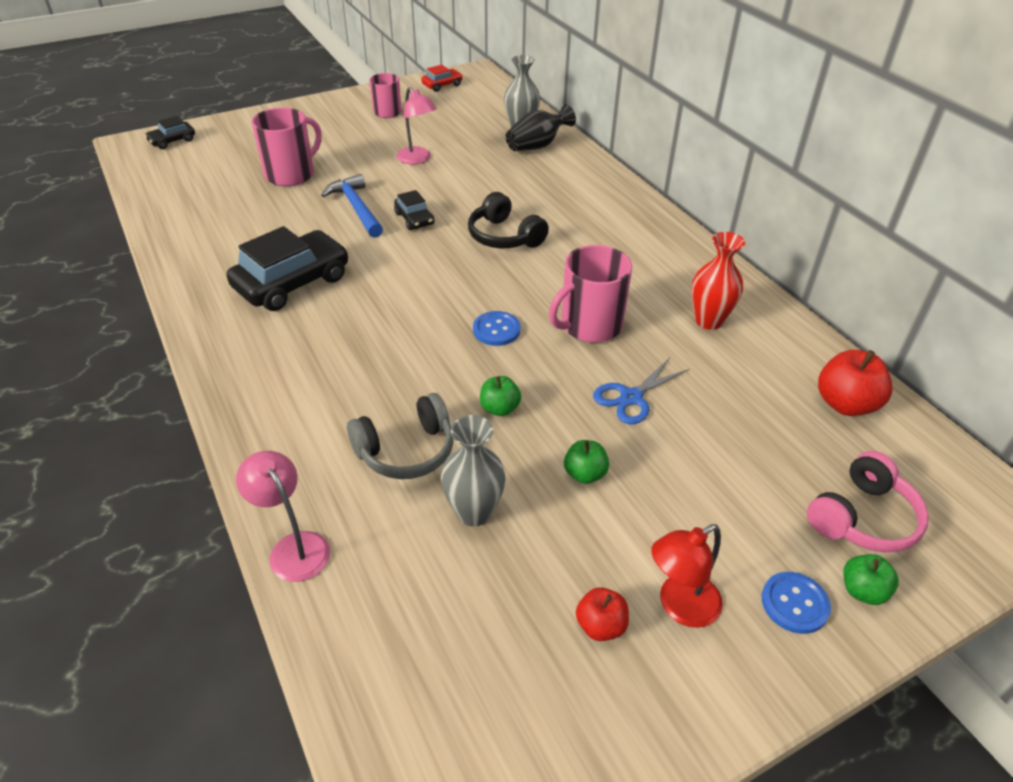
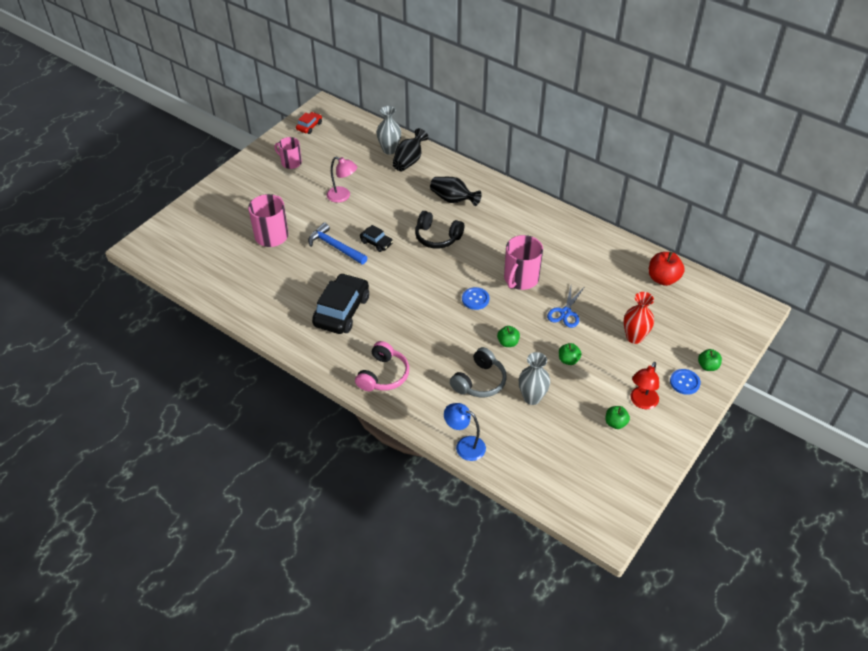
camera: 25 degrees left, 5 degrees up
black car [145,116,195,149] -> none
pink lamp [236,451,330,582] -> blue lamp [444,403,486,461]
red apple [576,587,629,641] -> green apple [605,406,630,429]
red vase [691,232,745,330] -> red vase moved to [623,292,654,344]
pink headphones [807,451,929,552] -> pink headphones moved to [355,341,409,391]
none -> black vase [430,177,482,206]

